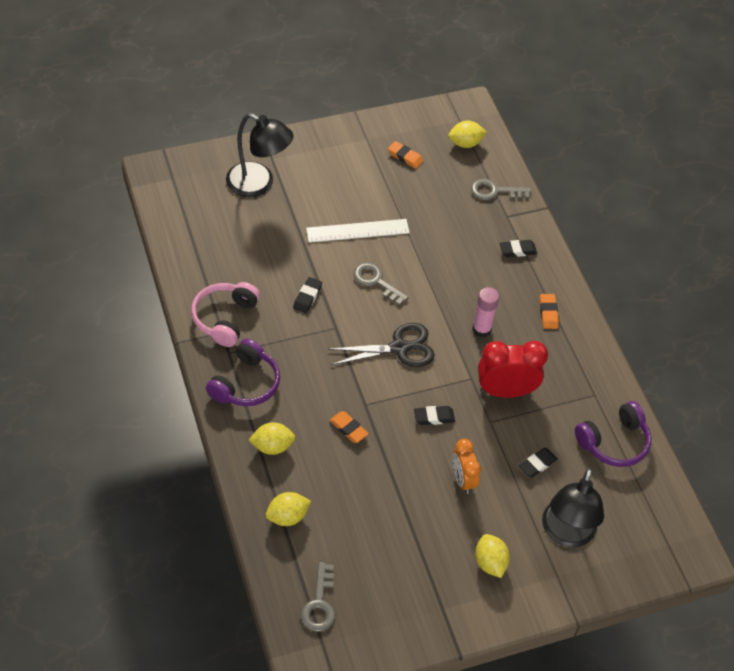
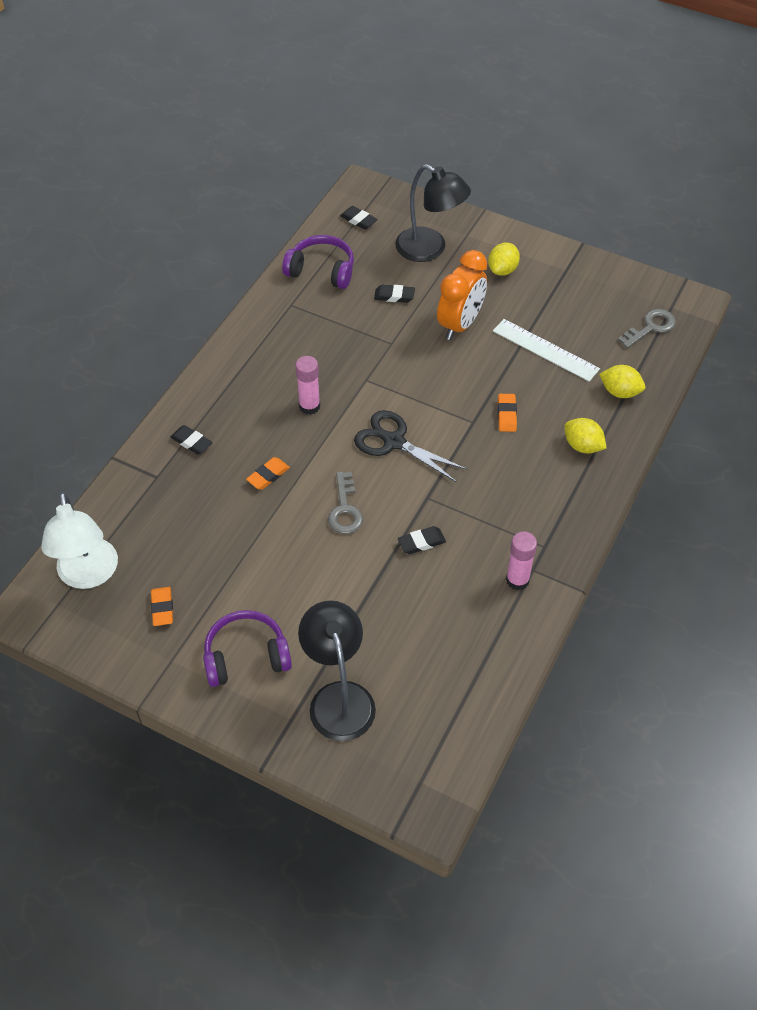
camera: 130 degrees left, 0 degrees up
pink headphones [191,282,260,347] -> pink glue stick [506,531,537,590]
purple headphones [206,338,280,406] -> purple headphones moved to [203,610,292,687]
white ruler [306,219,410,243] -> white ruler moved to [493,319,600,382]
black eraser [414,406,455,425] -> black eraser moved to [340,206,378,230]
yellow lemon [448,121,487,148] -> white lamp [41,492,118,589]
orange clock [452,439,481,494] -> orange clock [437,250,488,340], size x1.58
grey key [471,178,531,200] -> none
red clock [478,341,548,398] -> none
orange eraser [540,294,559,329] -> orange eraser moved to [246,457,290,490]
black lamp [542,468,604,548] -> black lamp turned 60 degrees clockwise [395,164,471,262]

